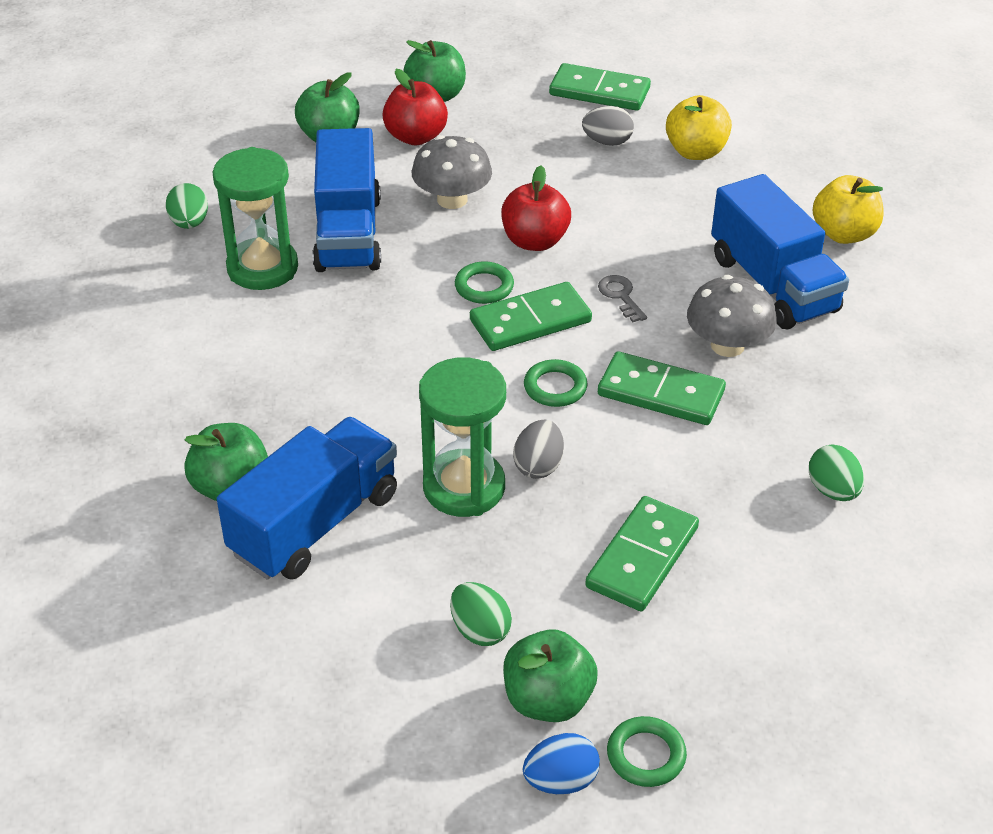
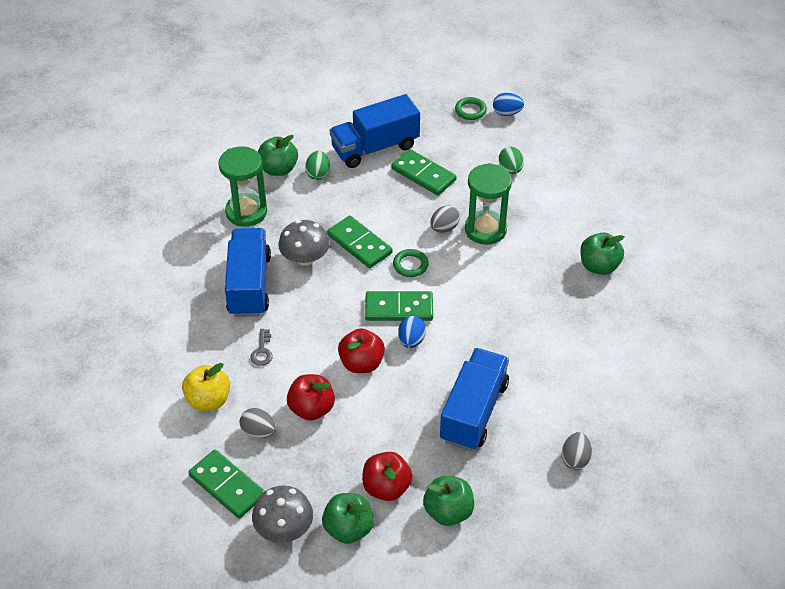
camera: 155 degrees left, 5 degrees up
green egg [166,183,208,229] -> grey egg [562,432,592,470]
green hourglass [213,147,298,290] -> green hourglass moved to [218,146,267,227]
blue truck [217,417,397,580] -> blue truck moved to [330,94,420,168]
grey mushroom [412,135,492,209] -> grey mushroom moved to [252,486,313,543]
green ring [455,261,514,304] -> blue egg [398,316,426,348]
green apple [503,630,598,722] -> green apple moved to [258,135,298,176]
green domino [585,496,699,611] -> green domino turned 75 degrees clockwise [391,149,457,195]
grey key [598,275,647,322] -> grey key moved to [250,329,273,366]
yellow apple [813,175,884,244] -> none
none -> red apple [287,374,335,421]

